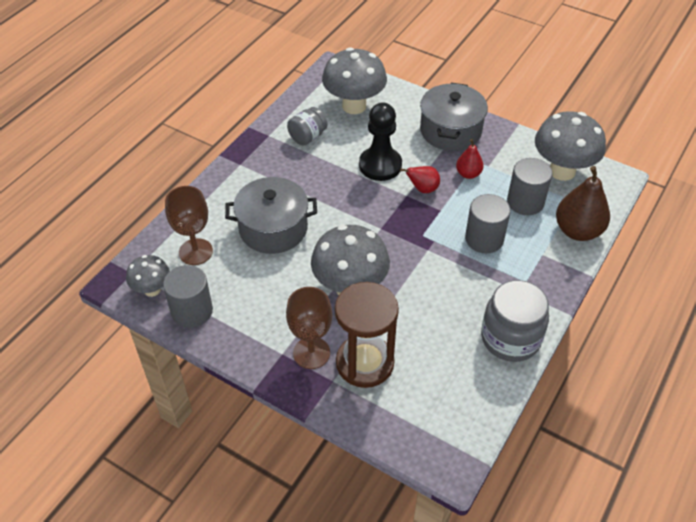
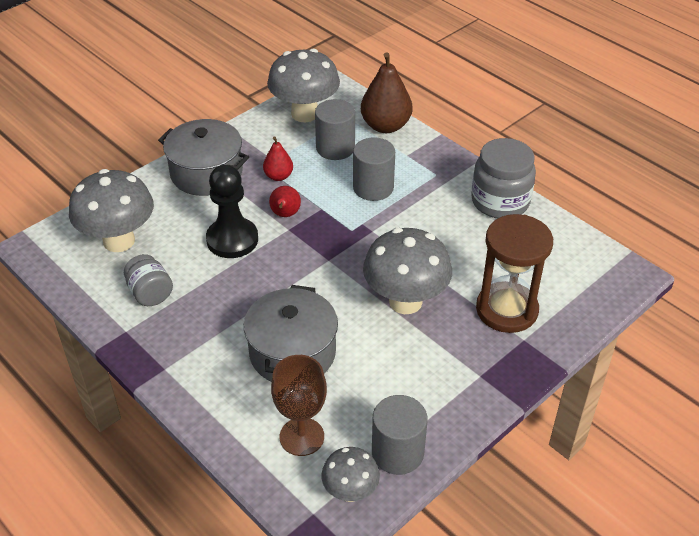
camera: 75 degrees left, 5 degrees down
brown goblet [286,287,332,369] -> none

